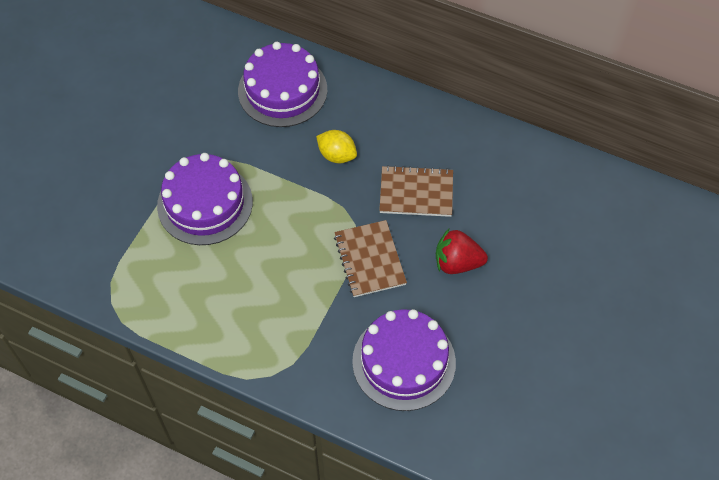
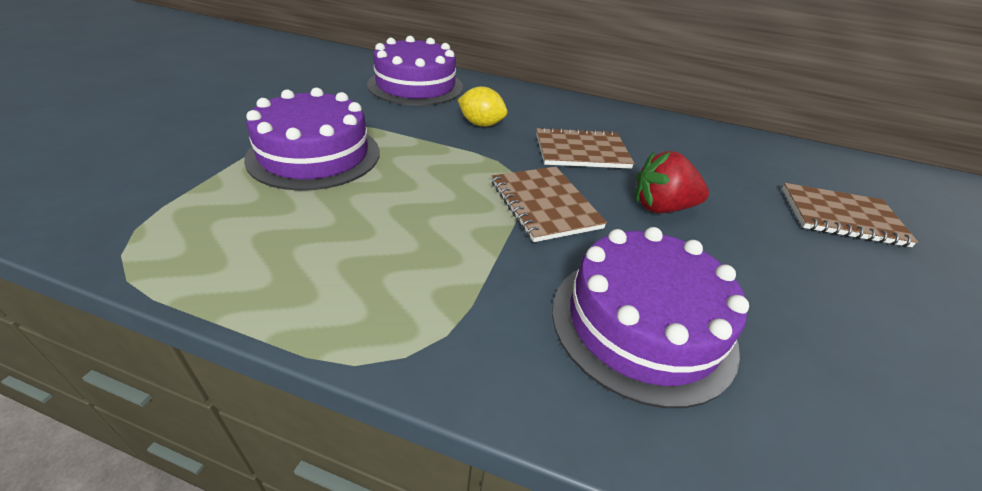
camera: 10 degrees left, 20 degrees down
none -> brown notebook [782,183,918,247]

